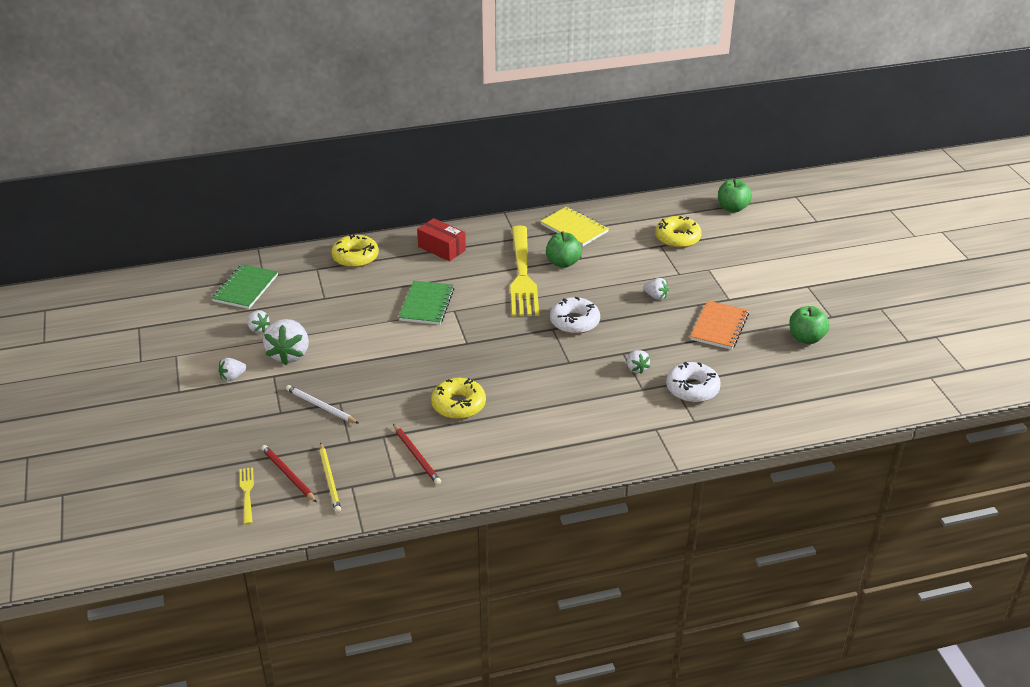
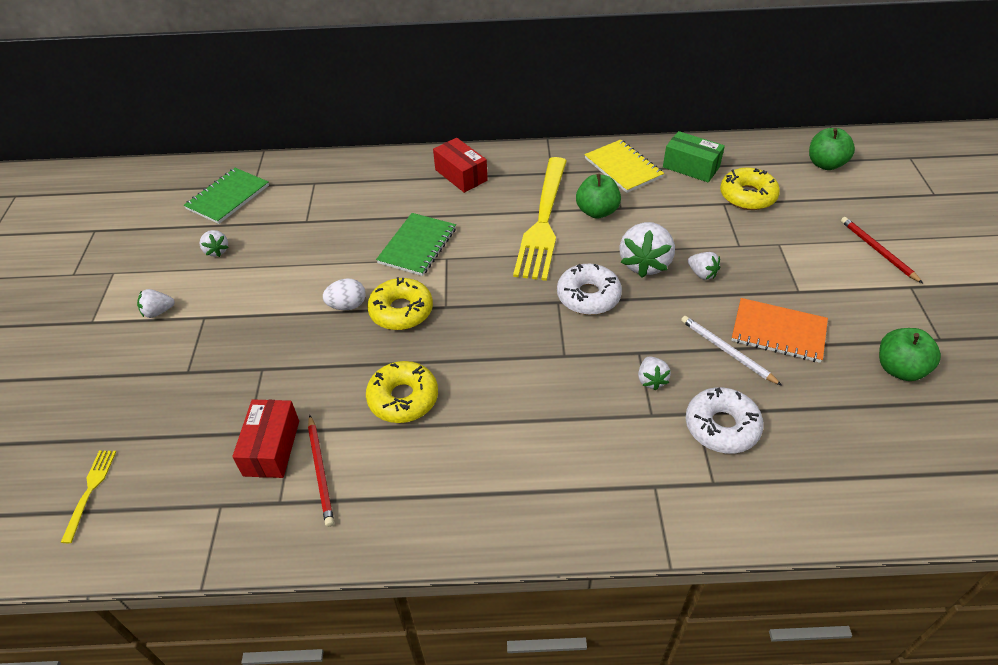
camera: 15 degrees right, 10 degrees up
red pencil [261,445,317,503] -> red pencil moved to [841,217,923,283]
white strawberry [263,319,309,365] -> white strawberry moved to [620,222,675,278]
white pencil [286,385,359,424] -> white pencil moved to [681,316,782,386]
yellow pencil [319,442,341,513] -> none
yellow donut [331,234,379,268] -> yellow donut moved to [367,277,433,330]
orange notebook [690,301,749,350] -> orange notebook turned 75 degrees clockwise [731,298,828,363]
none -> red box [232,399,299,478]
none -> white egg [323,278,366,310]
none -> green box [663,131,725,182]

